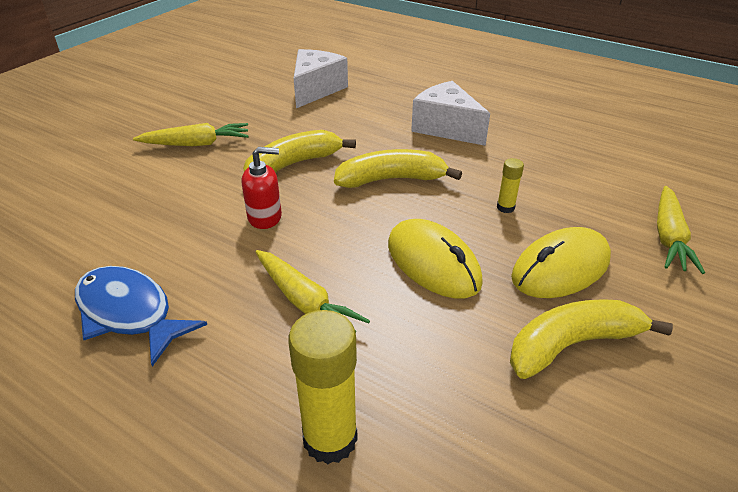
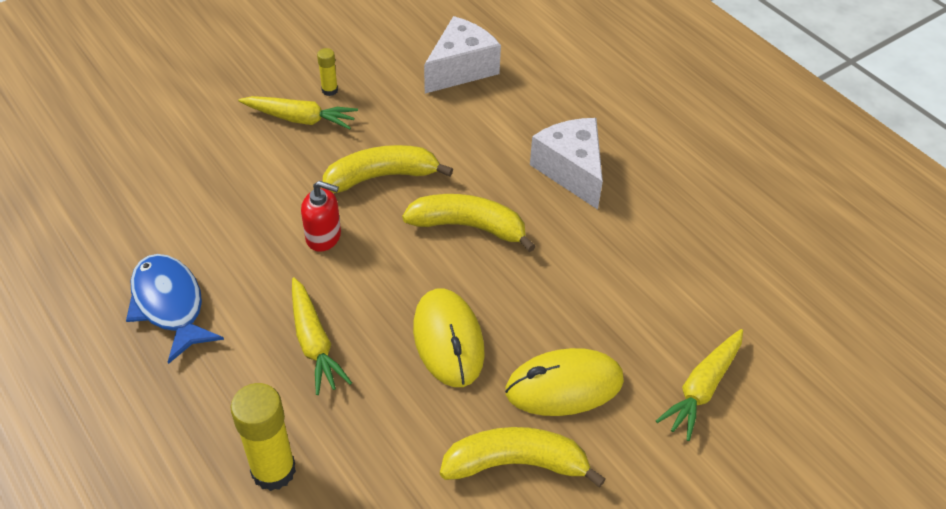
camera: 20 degrees right, 10 degrees up
yellow glue stick [497,158,524,213] -> yellow glue stick moved to [317,48,338,96]

